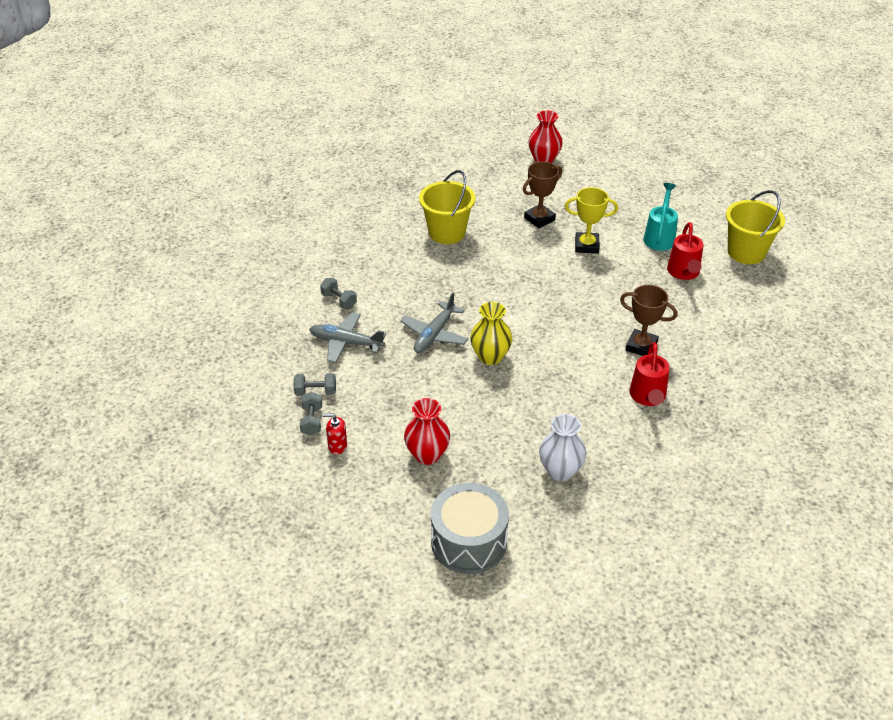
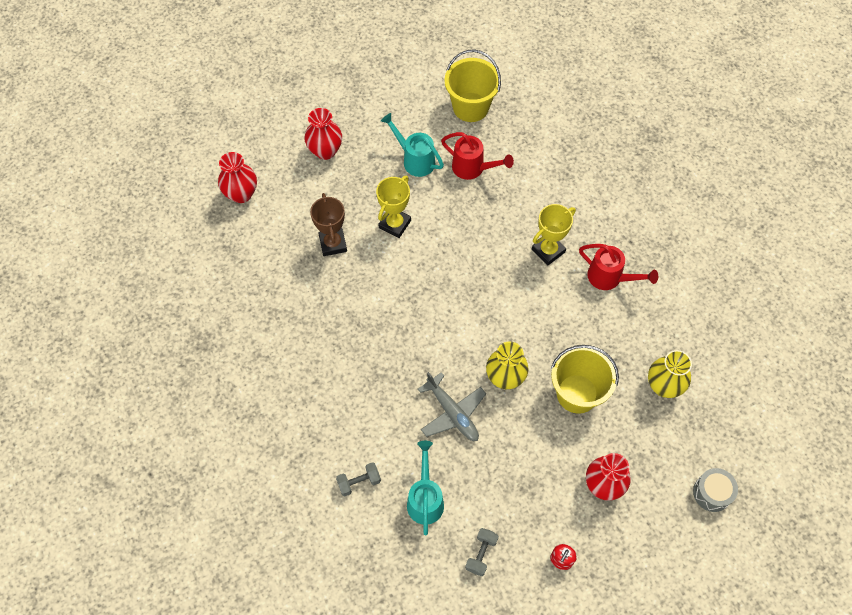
camera: 65 degrees left, 20 degrees up
grey dumbbell [300,392,322,436] -> none
grey plane [309,312,386,363] -> turquoise watering can [407,441,444,535]
yellow bucket [419,170,475,244] -> yellow bucket moved to [551,345,619,413]
grey drum [431,483,509,574] -> grey drum [693,468,738,512], size x0.56
white vase [539,414,586,481] -> yellow vase [648,350,692,398]
brown trophy [620,285,677,356] -> yellow trophy [532,204,576,265]
none -> red vase [305,108,342,160]

